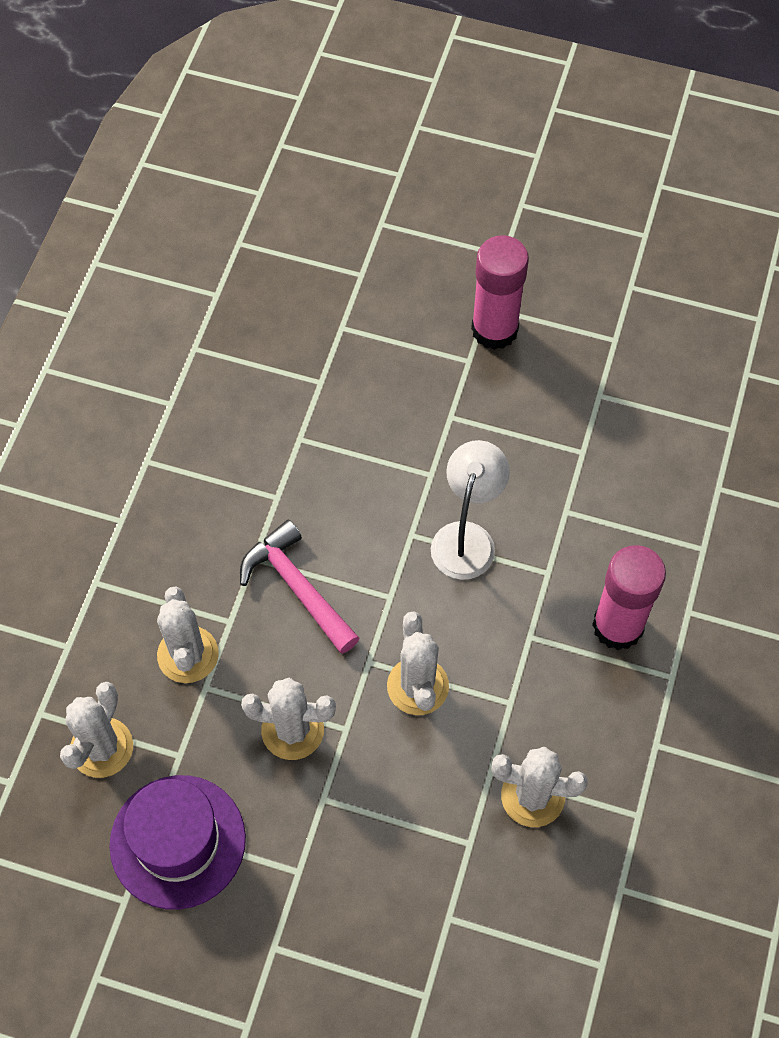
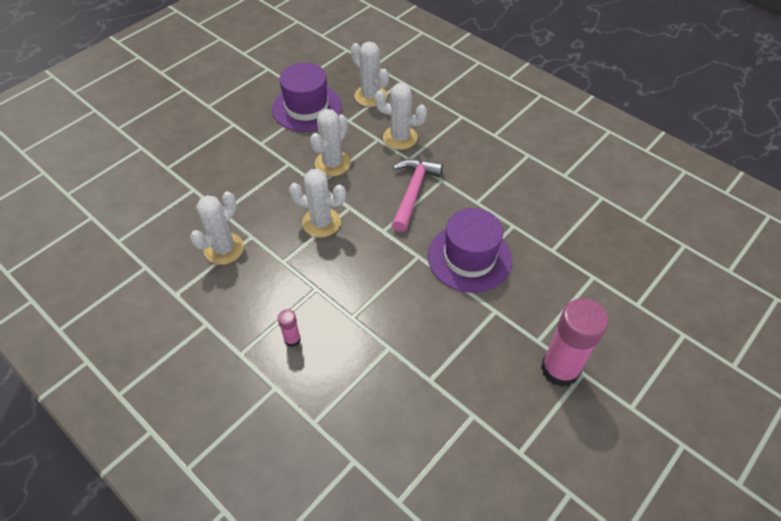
camera: 115 degrees right, 10 degrees down
pink hammer [240,520,360,654] -> pink hammer turned 60 degrees counterclockwise [392,159,443,232]
white lamp [431,440,510,580] -> none
pink glue stick [592,545,666,650] -> pink glue stick [278,309,301,347], size x0.45
none -> purple hat [428,208,512,293]

